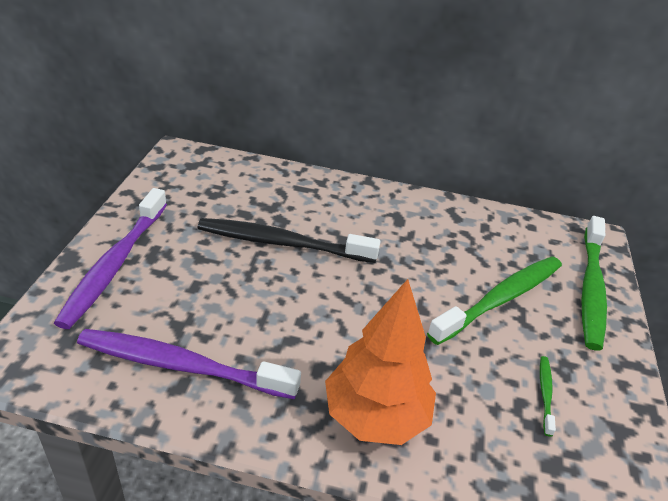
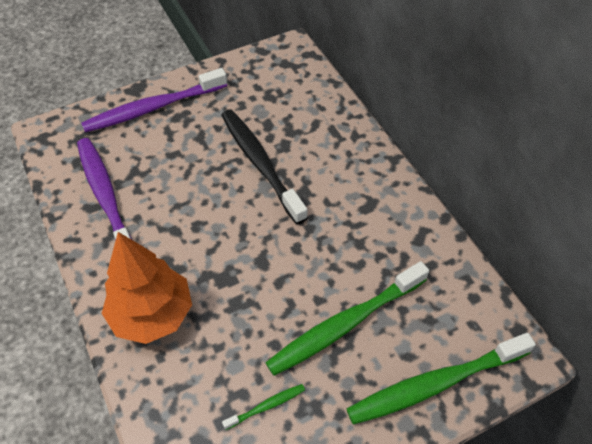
camera: 55 degrees right, 15 degrees up
green toothbrush [427,256,562,345] -> green toothbrush turned 135 degrees clockwise [265,261,429,376]

